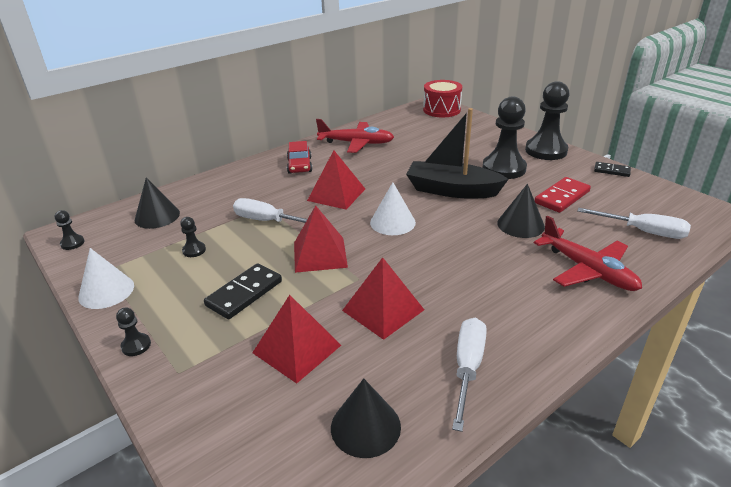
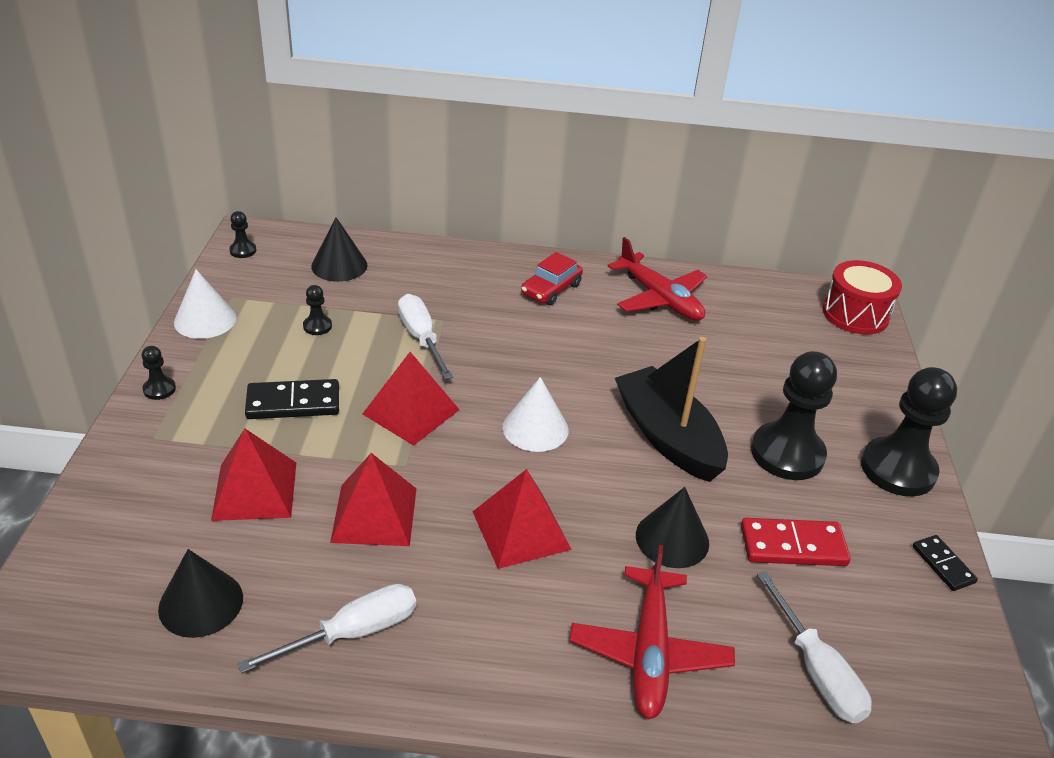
camera: 40 degrees right, 5 degrees up
red pyramid [307,150,365,210] -> red pyramid moved to [473,469,572,569]

